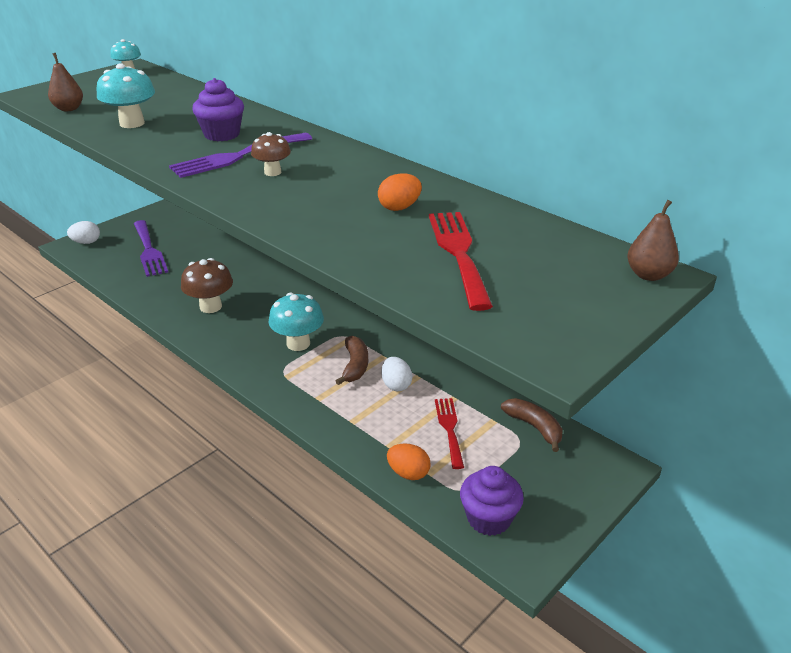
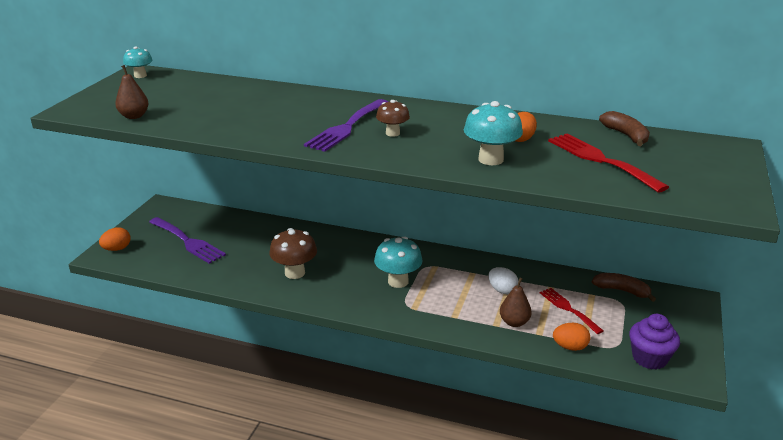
camera: 25 degrees left, 5 degrees down
white egg [67,221,100,244] -> orange egg [99,227,131,251]
turquoise mushroom [97,63,155,128] -> turquoise mushroom moved to [464,101,523,165]
purple cupcake [192,78,244,141] -> none
brown banana [336,336,368,385] -> brown banana moved to [599,111,650,146]
brown pear [627,200,679,281] -> brown pear moved to [500,278,532,327]

